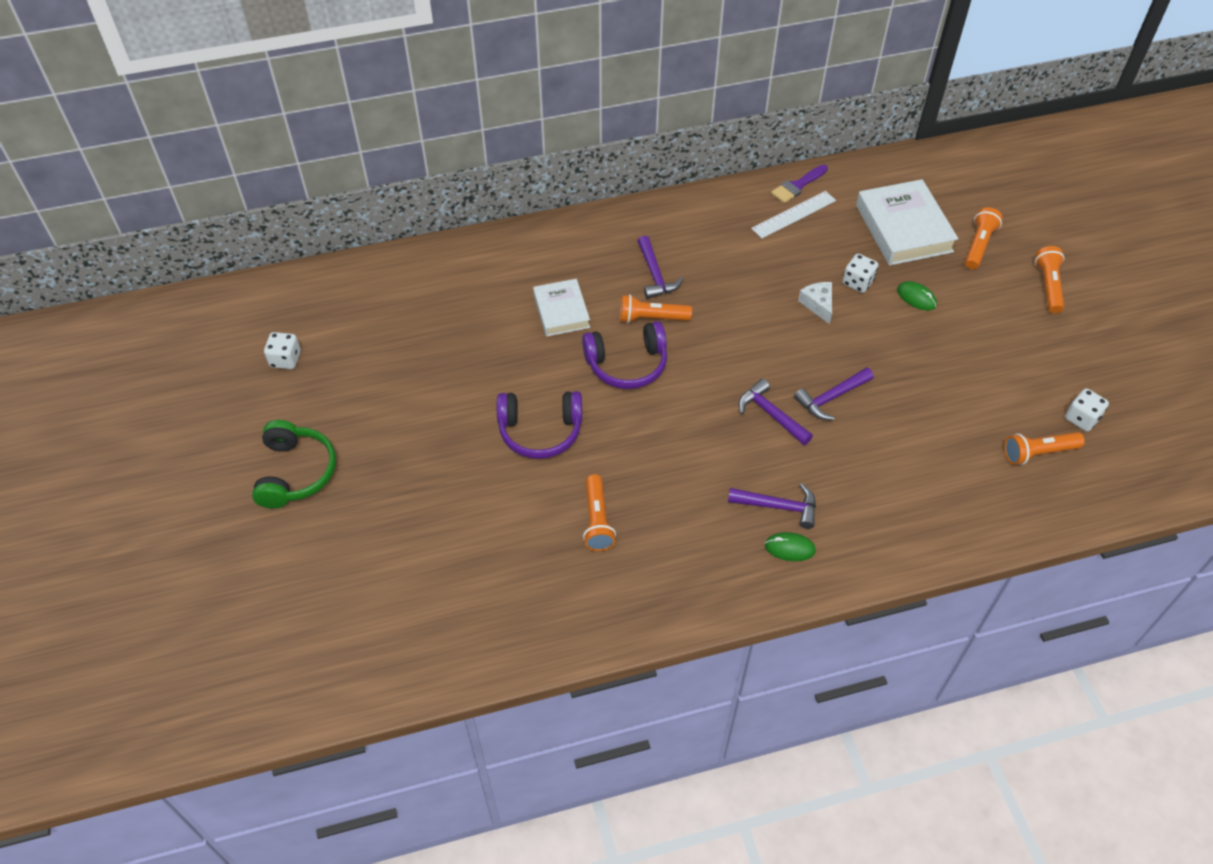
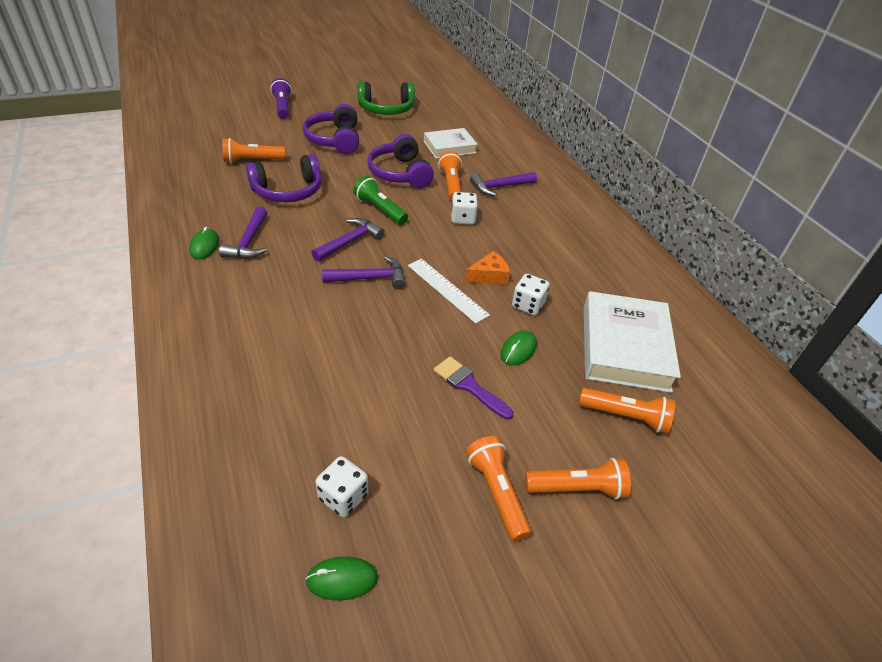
camera: 80 degrees right, 10 degrees down
green headphones [252,420,336,509] -> green headphones moved to [358,82,415,115]
white dice [264,332,301,369] -> white dice moved to [451,192,478,225]
white ruler [751,191,836,239] -> white ruler moved to [408,259,490,324]
purple brush [771,165,828,203] -> purple brush moved to [434,356,513,420]
purple hammer [794,367,874,420] -> purple hammer turned 120 degrees clockwise [322,256,406,289]
white cheese [798,282,832,324] -> orange cheese [465,251,510,285]
white book [856,179,958,266] -> white book turned 60 degrees counterclockwise [584,291,681,393]
orange flashlight [1004,432,1085,465] -> orange flashlight moved to [466,436,531,542]
none -> purple headphones [246,154,322,202]
none -> purple flashlight [270,78,292,119]
none -> green mouse [305,556,378,601]
none -> green flashlight [353,176,408,225]

